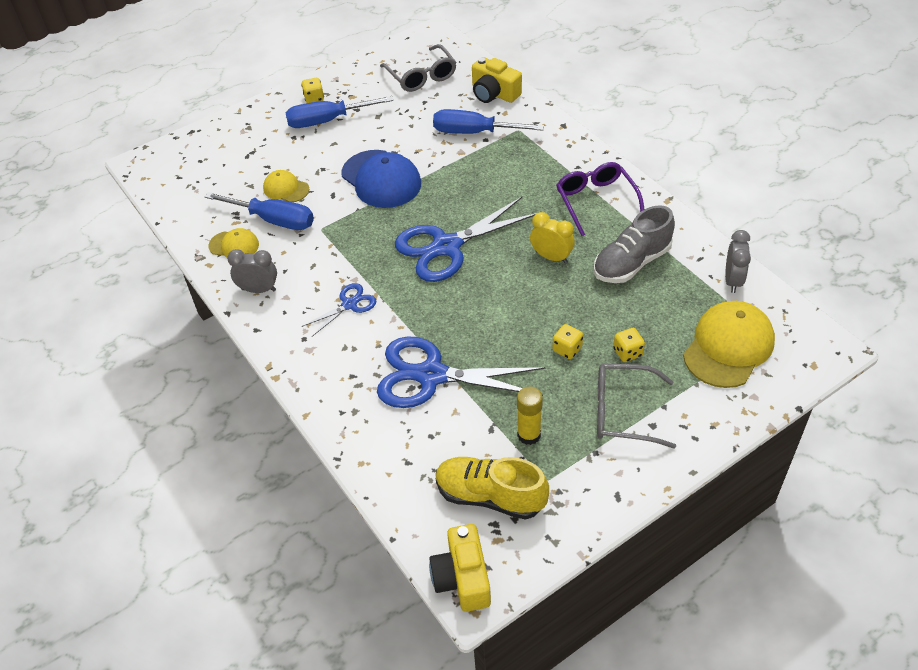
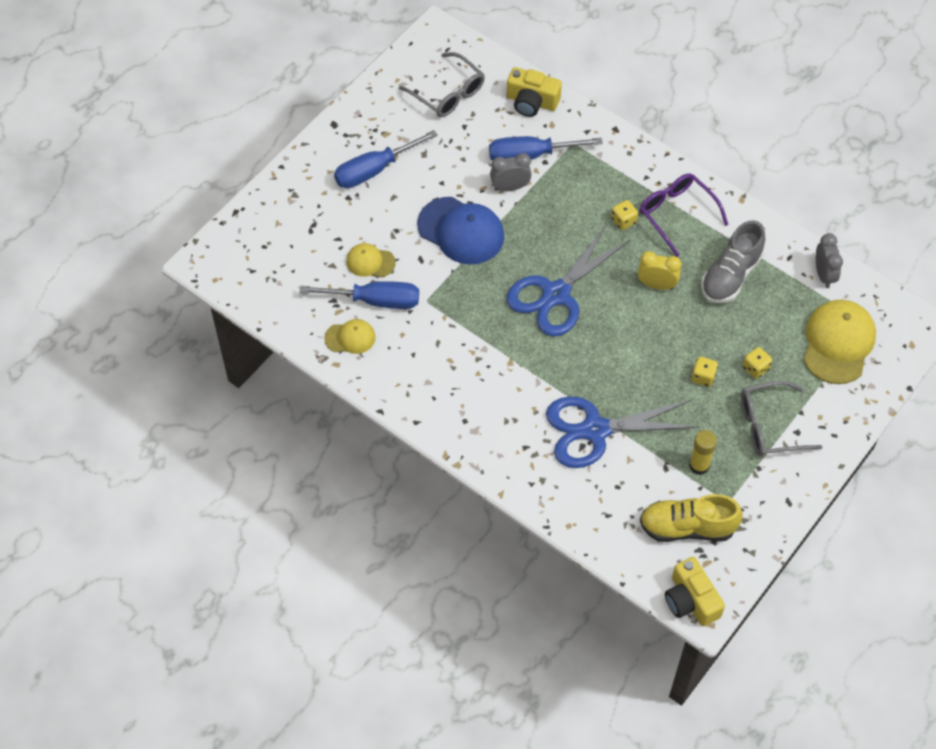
camera: 20 degrees left, 10 degrees up
grey clock [227,249,277,293] -> grey clock moved to [490,153,532,191]
yellow dice [301,78,324,103] -> yellow dice moved to [611,200,638,230]
blue scissors [302,283,376,336] -> none

